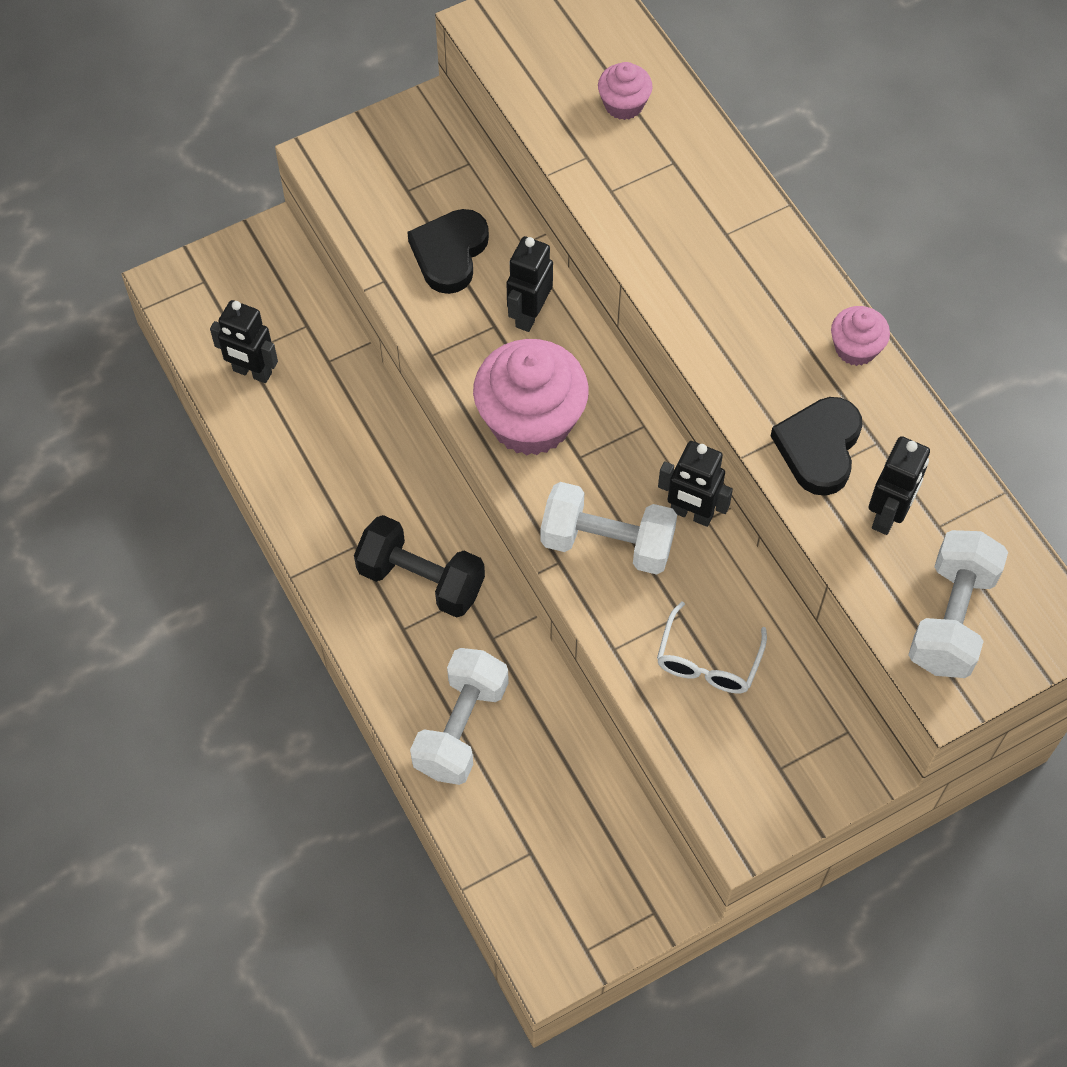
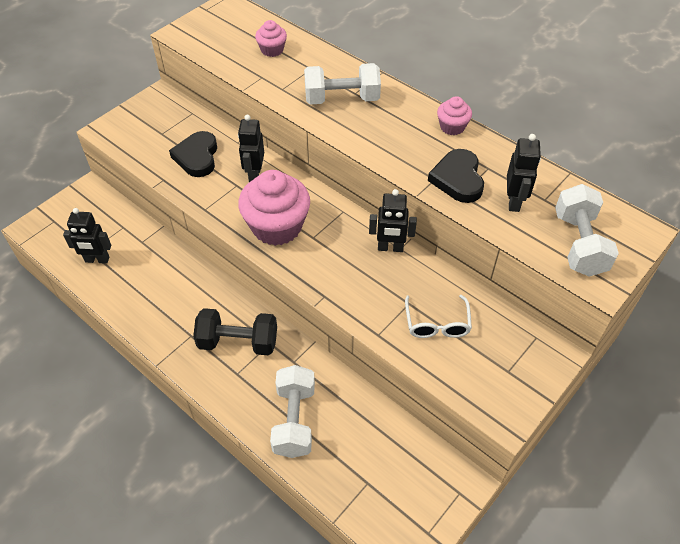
camera: 20 degrees left, 10 degrees down
white dumbbell [541,482,677,575] -> white dumbbell moved to [304,63,381,104]

